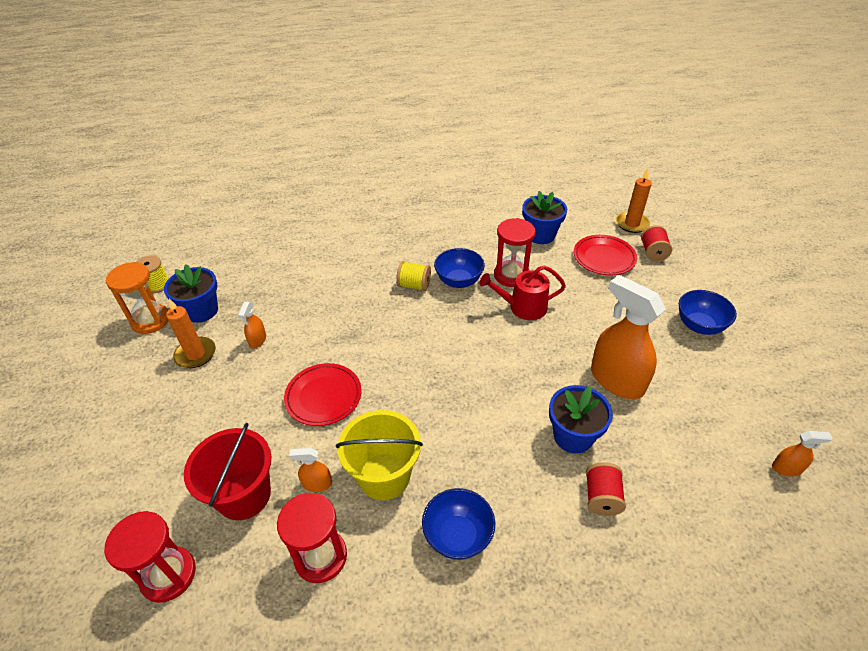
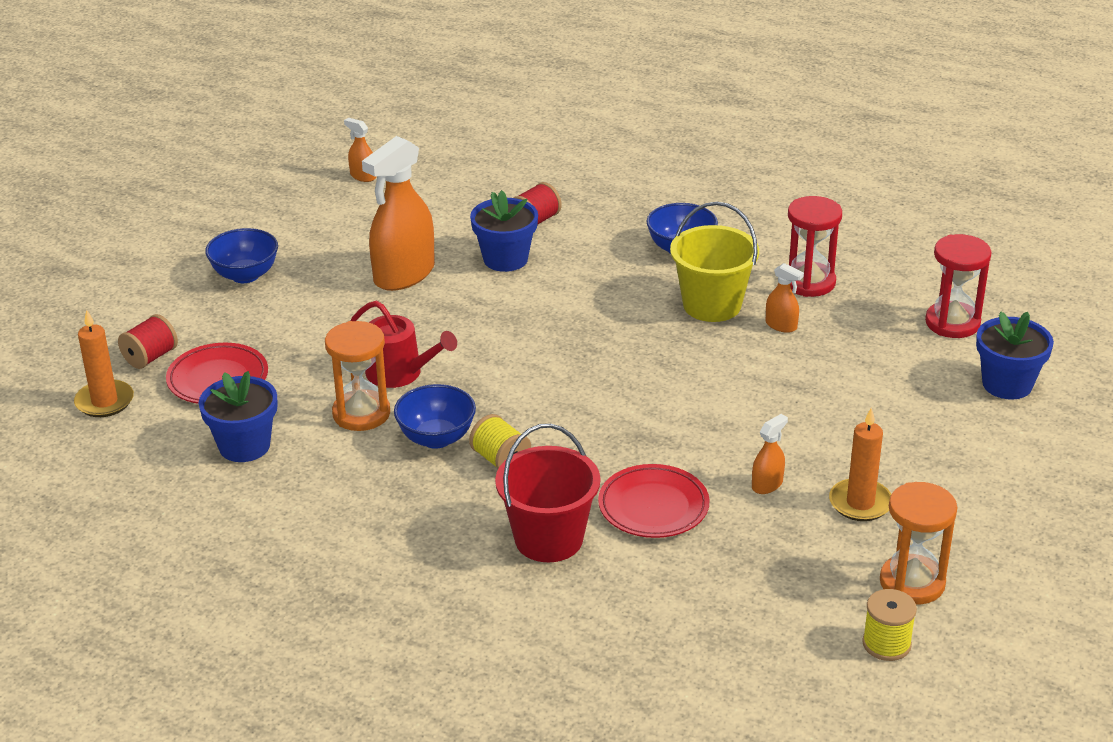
camera: 145 degrees left, 10 degrees down
blue flower pot [164,264,218,323] -> blue flower pot moved to [976,312,1054,400]
red bucket [184,423,271,520] -> red bucket moved to [495,424,600,562]
red plate [284,363,362,426] -> red plate moved to [598,464,710,538]
red hourglass [494,218,536,287] -> orange hourglass [325,321,390,431]
orange spray bottle [591,275,666,399] -> orange spray bottle turned 45 degrees clockwise [362,136,435,291]

